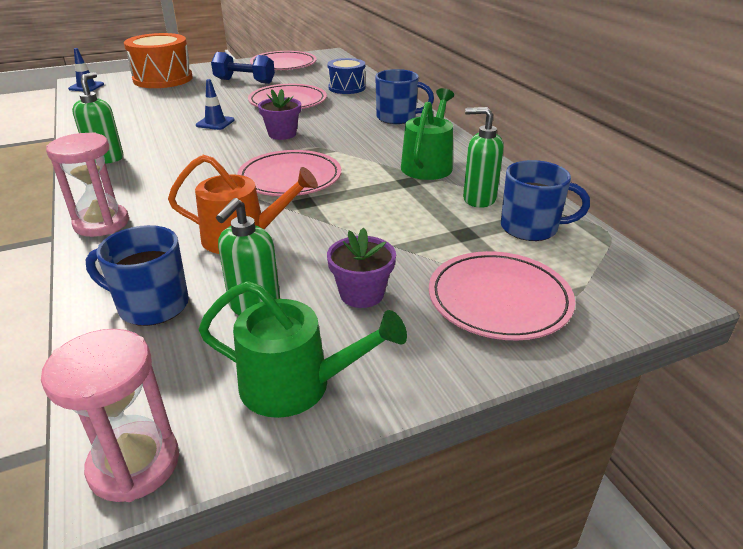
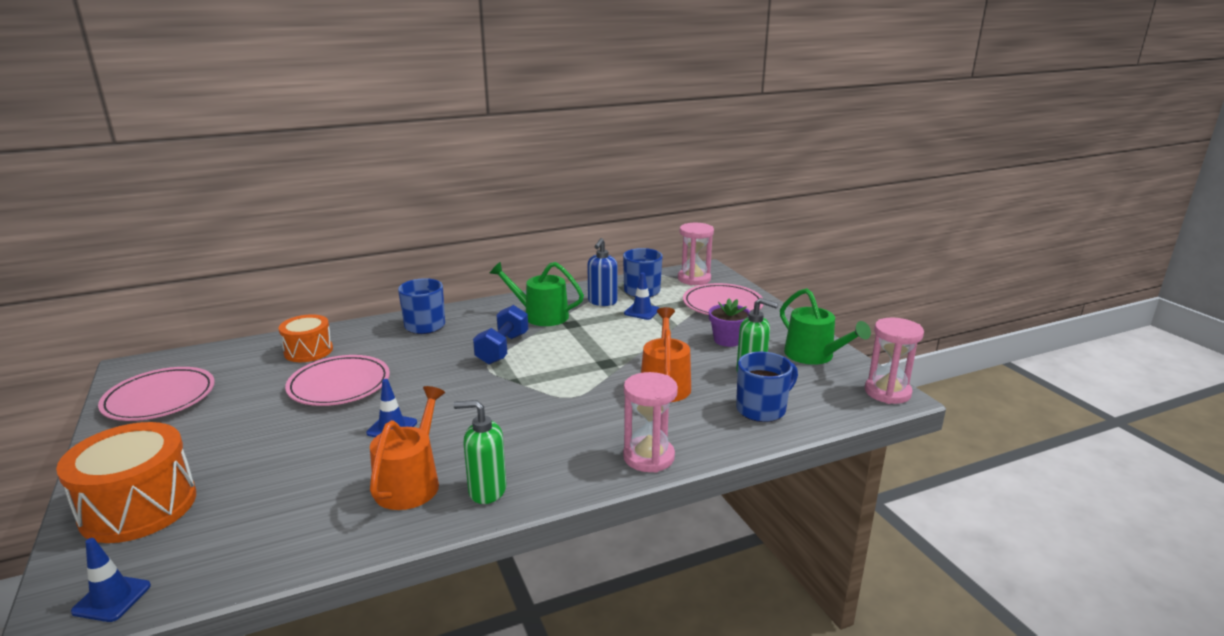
camera: 90 degrees left, 10 degrees down
blue mug [85,225,189,326] -> blue mug turned 135 degrees counterclockwise [736,352,798,422]
green watering can [198,281,407,418] -> green watering can turned 135 degrees clockwise [780,288,871,365]
blue dumbbell [211,52,275,84] -> blue dumbbell moved to [473,305,528,365]
pink plate [237,150,341,196] -> none
purple flower pot [258,89,301,140] -> none
blue drum [327,58,366,94] -> orange drum [279,314,333,362]
green soap dispenser [463,107,504,208] -> blue soap dispenser [587,238,618,306]
none -> orange watering can [370,386,445,510]
none -> blue traffic cone [624,273,659,320]
none -> pink hourglass [678,223,714,285]

